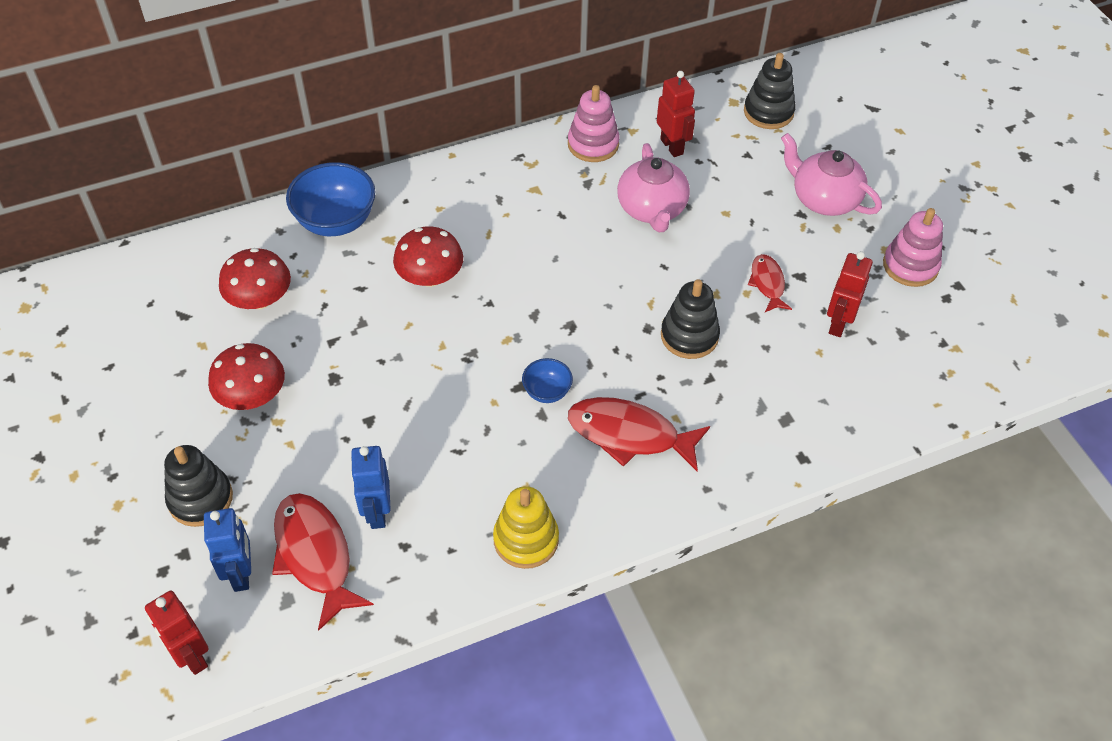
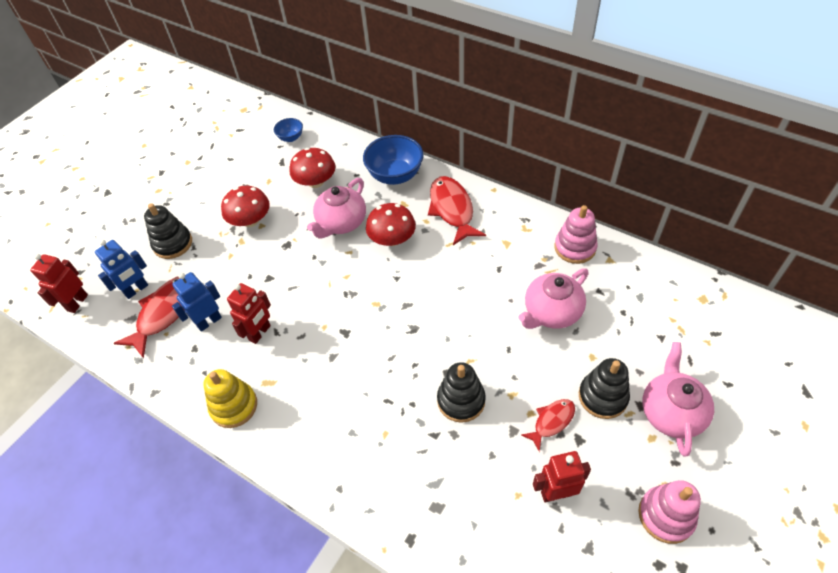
camera: 60 degrees right, 0 degrees up
blue bowl [522,358,573,403] -> blue bowl moved to [274,118,303,142]
red fish [568,397,710,471] -> red fish moved to [428,176,486,245]
red robot [657,71,695,157] -> red robot moved to [227,283,271,344]
black stacking toy [744,53,796,129] -> black stacking toy moved to [579,358,630,419]
none -> pink teapot [307,178,366,239]

